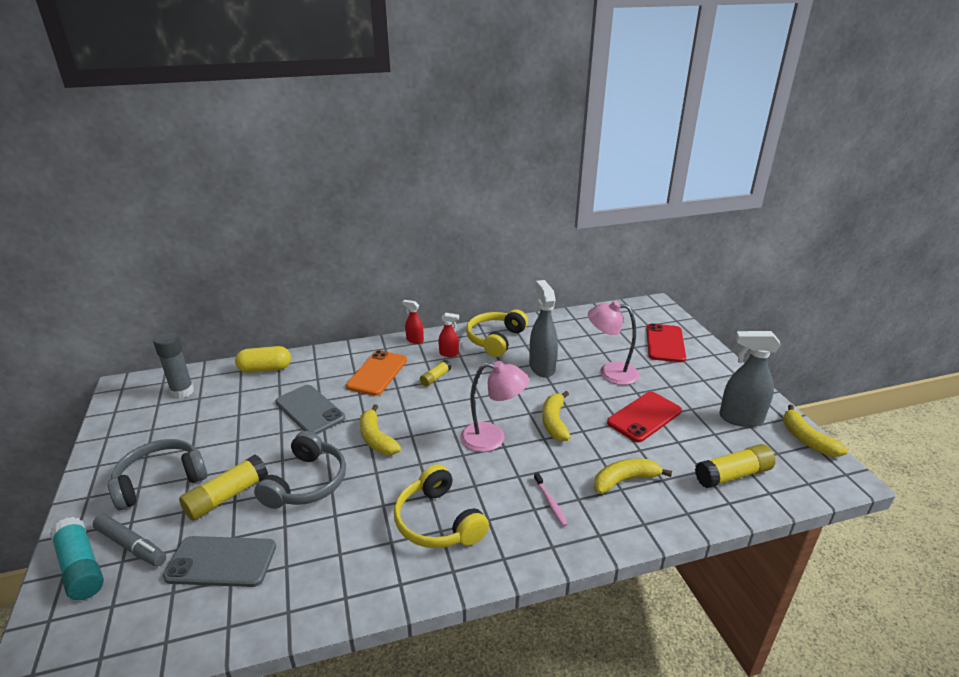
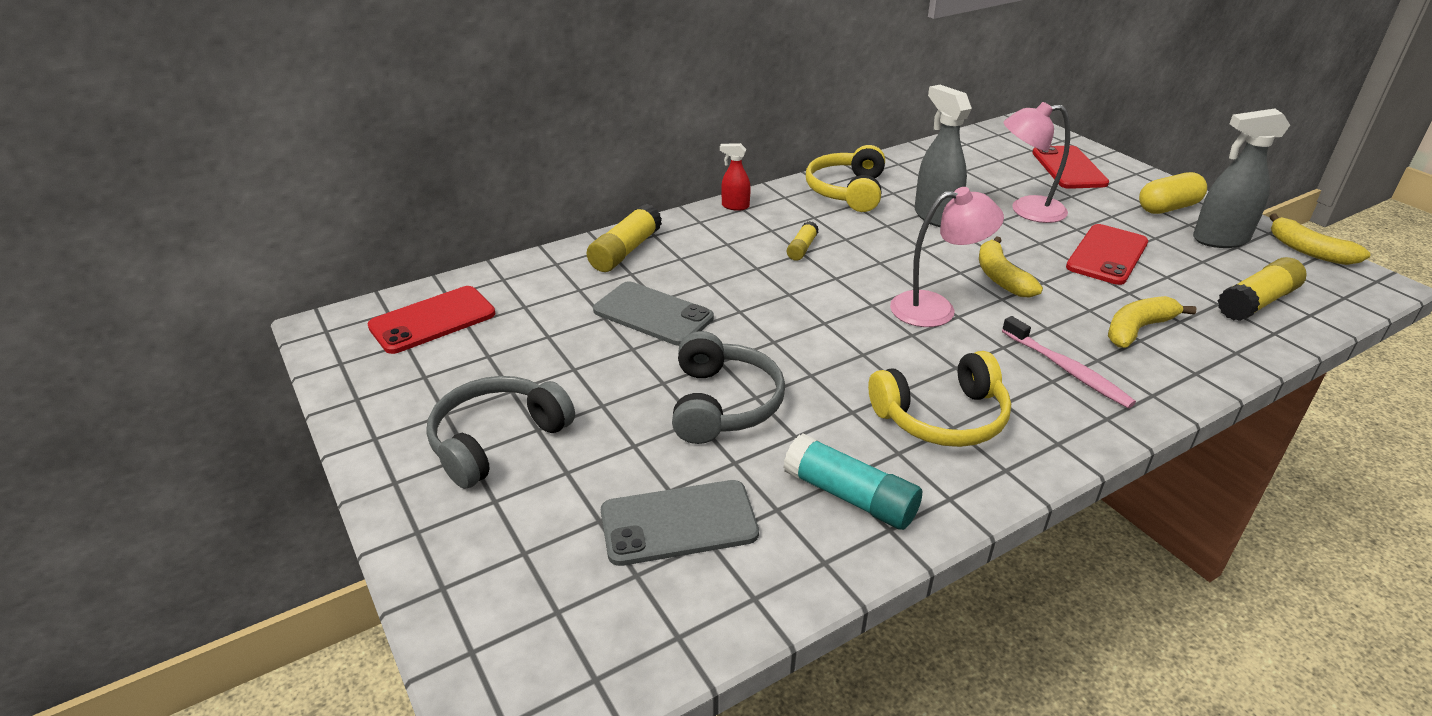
camera: 15 degrees left, 5 degrees up
turquoise glue stick [50,517,104,600] -> turquoise glue stick moved to [783,434,922,530]
grey marker [93,514,166,566] -> none
grey glue stick [153,332,194,399] -> red phone [368,286,495,354]
yellow glue stick [179,455,268,521] -> yellow glue stick moved to [587,204,662,272]
yellow capsule [235,346,291,373] -> yellow capsule moved to [1139,172,1207,214]
orange phone [346,350,407,396] -> none
yellow banana [360,404,401,455] -> none
yellow headphones [394,464,489,548] -> yellow headphones turned 60 degrees counterclockwise [868,351,1011,447]
red spray bottle [439,313,459,357] -> none
pink toothbrush [534,472,568,527] -> pink toothbrush [1002,316,1136,408], size x1.62

